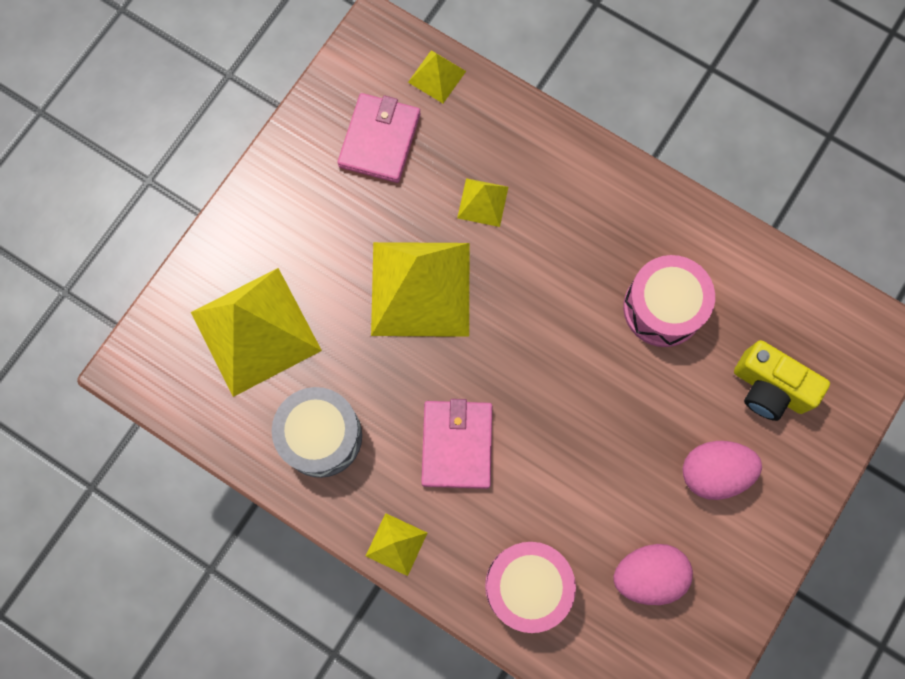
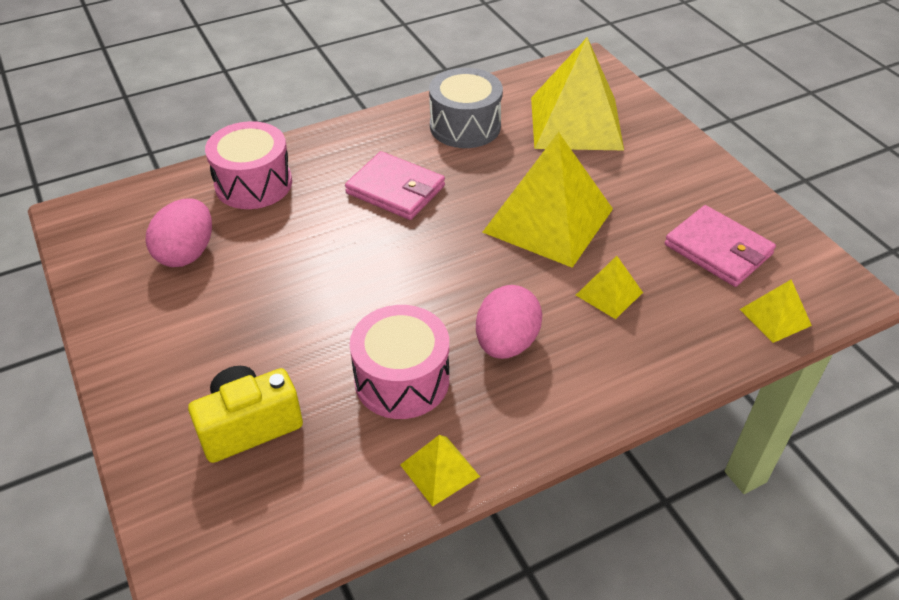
camera: 120 degrees right, 30 degrees down
yellow pyramid [366,513,427,576] -> yellow pyramid moved to [400,435,480,507]
pink egg [683,441,762,500] -> pink egg moved to [476,285,542,359]

